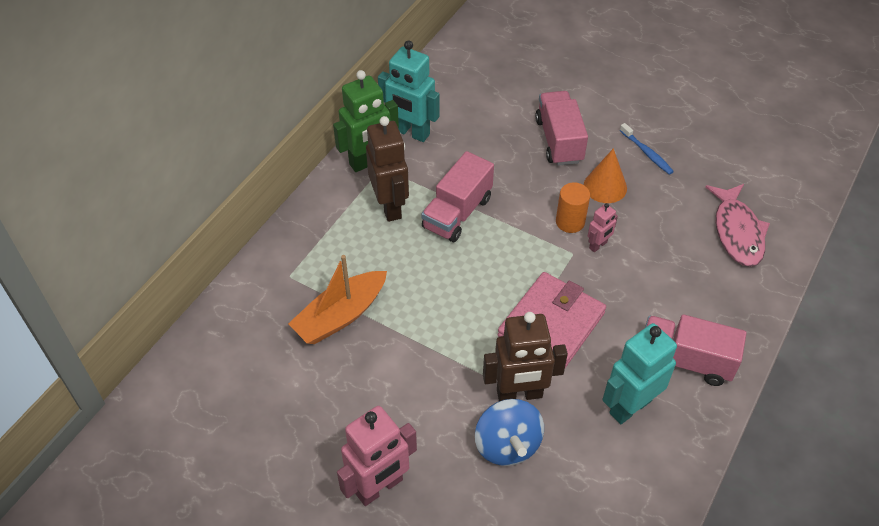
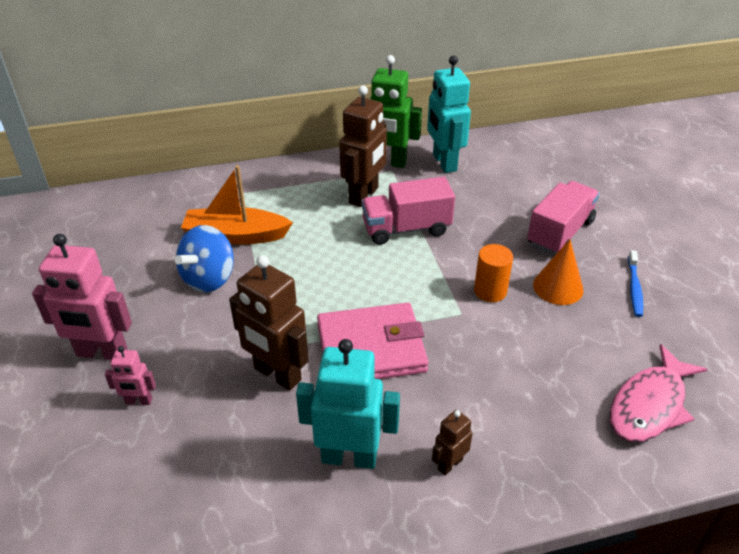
camera: 45 degrees right, 10 degrees down
blue spinning top [475,399,544,466] -> blue spinning top moved to [175,225,234,292]
pink robot [588,203,618,252] -> pink robot moved to [105,346,156,405]
pink truck [645,314,747,386] -> brown robot [432,410,473,475]

